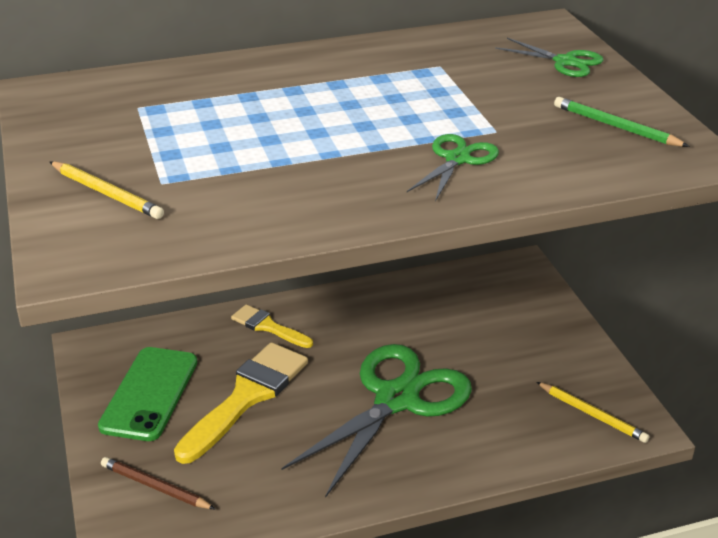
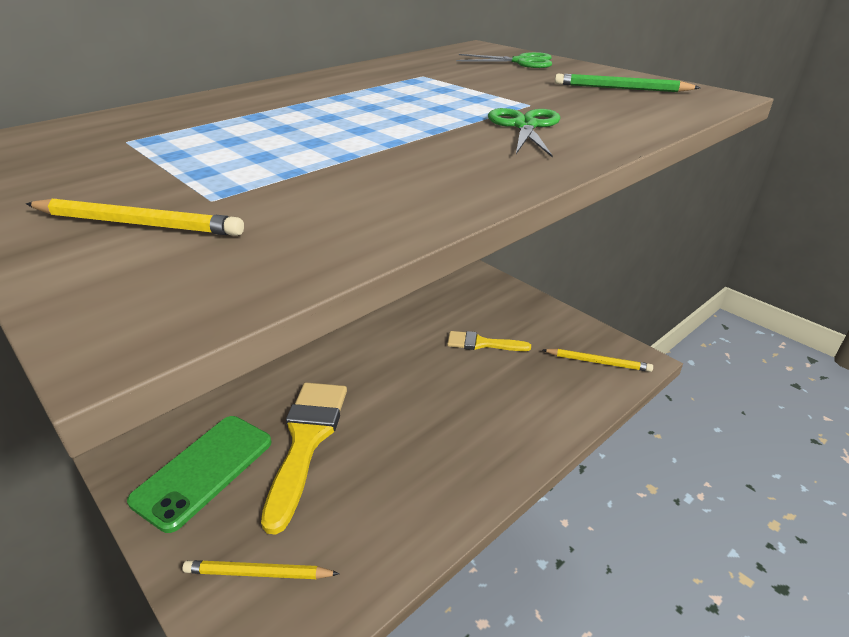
camera: 25 degrees left, 0 degrees up
green phone [98,347,197,441] -> green phone turned 45 degrees clockwise [127,416,272,533]
brown pencil [101,457,215,509] -> yellow pencil [182,560,340,579]
yellow brush [231,304,313,348] -> yellow brush moved to [447,331,531,351]
green scissors [282,344,472,498] -> none

